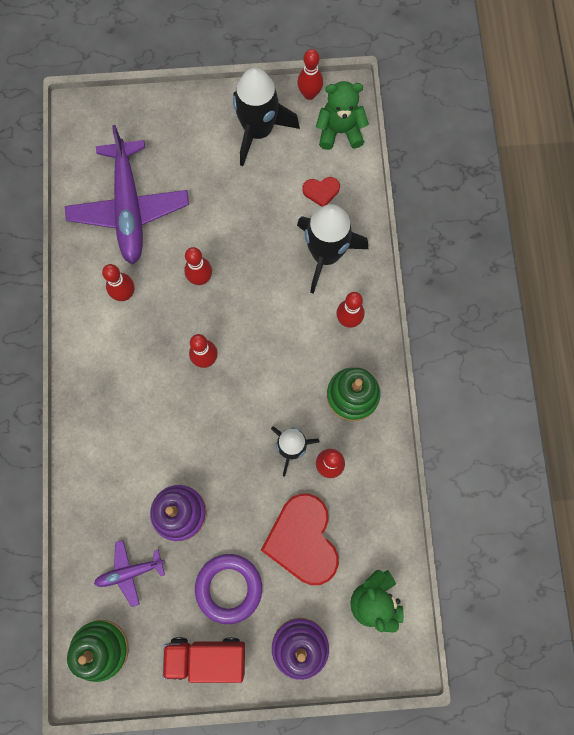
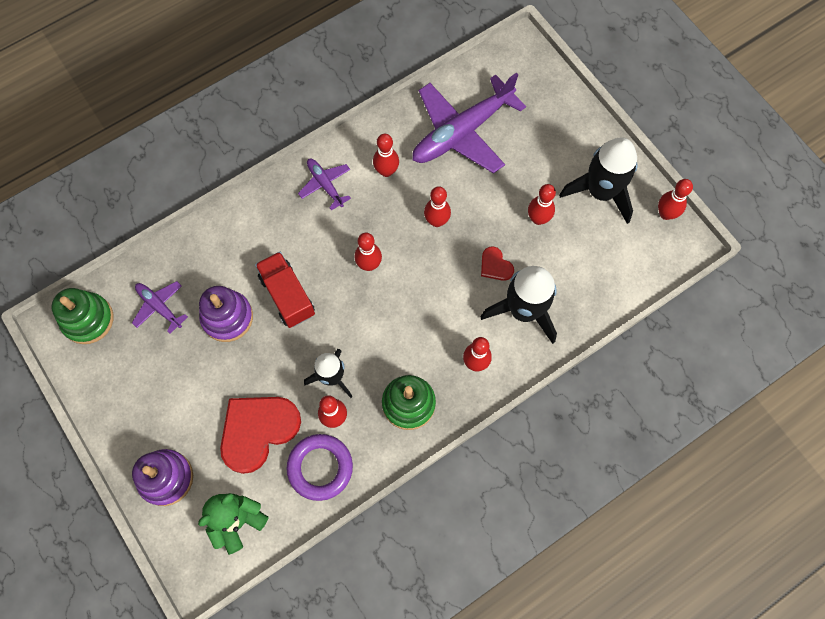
camera: 60 degrees right, 5 degrees down
red truck [163,637,245,683] -> red truck moved to [255,252,315,328]
purple ring [195,554,262,624] -> purple ring moved to [287,434,353,501]
red heart [302,177,340,207] -> red heart moved to [481,246,514,281]
green teddy bear [316,81,369,150] -> none
none -> purple plane [298,159,351,211]
none -> red bowling pin [528,184,556,225]

